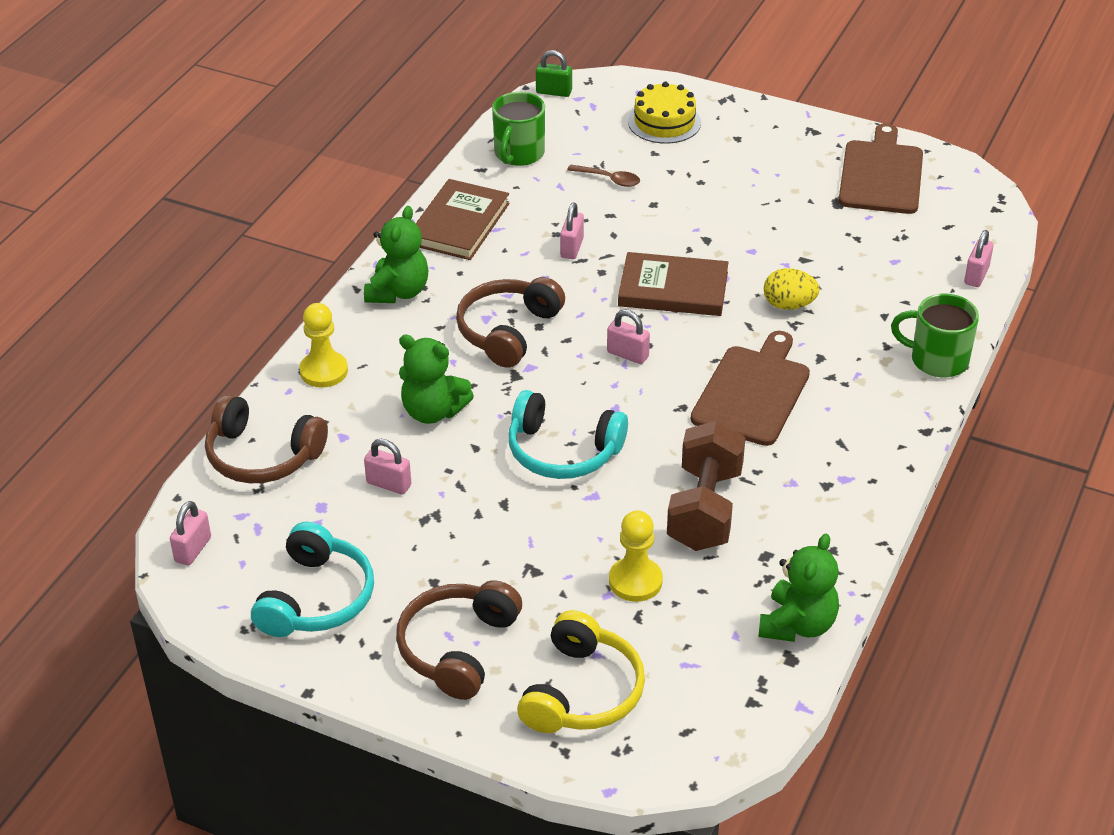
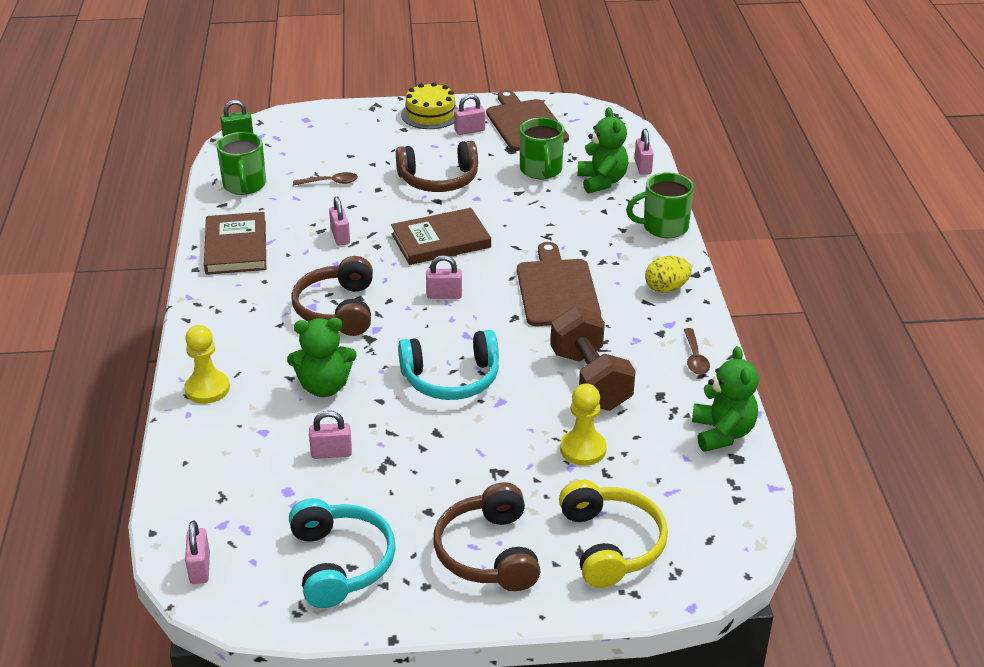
camera: 30 degrees left, 5 degrees down
brown headphones [205,394,328,483] -> brown headphones moved to [396,141,478,192]
green teddy bear [364,206,428,303] -> green teddy bear moved to [578,107,628,194]
yellow cake [628,82,701,144] -> yellow cake moved to [401,82,459,129]
yellow egg [764,268,820,310] -> yellow egg moved to [645,256,692,293]
none -> pink padlock [454,94,485,135]
none -> green mug [520,118,564,179]
none -> brown spoon [684,328,710,375]

